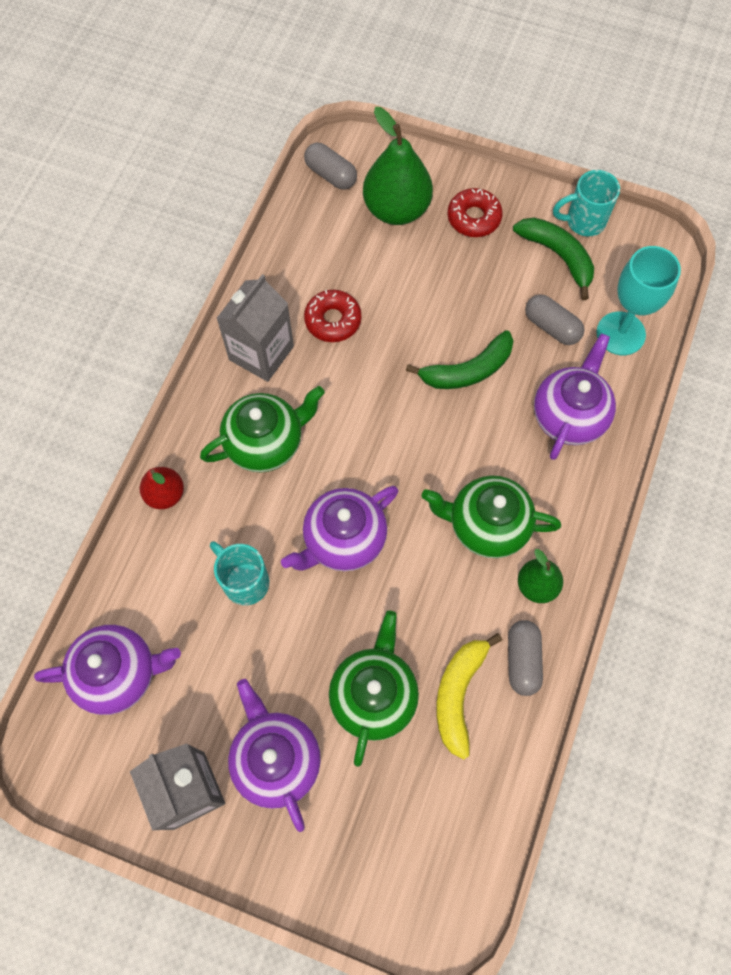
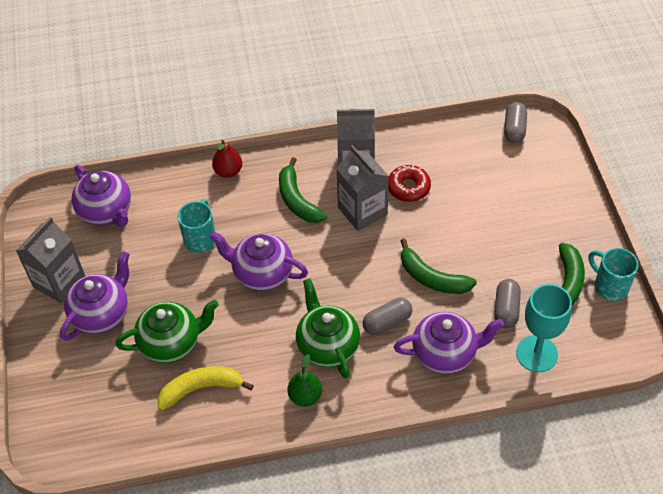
camera: 60 degrees right, 15 degrees down
green teapot [200,386,325,473] -> green banana [279,157,327,223]
green pear [363,107,433,225] -> none
red donut [448,188,503,237] -> none
grey capsule [508,620,543,696] -> grey capsule moved to [363,298,412,335]
none -> grey carton [336,145,389,231]

